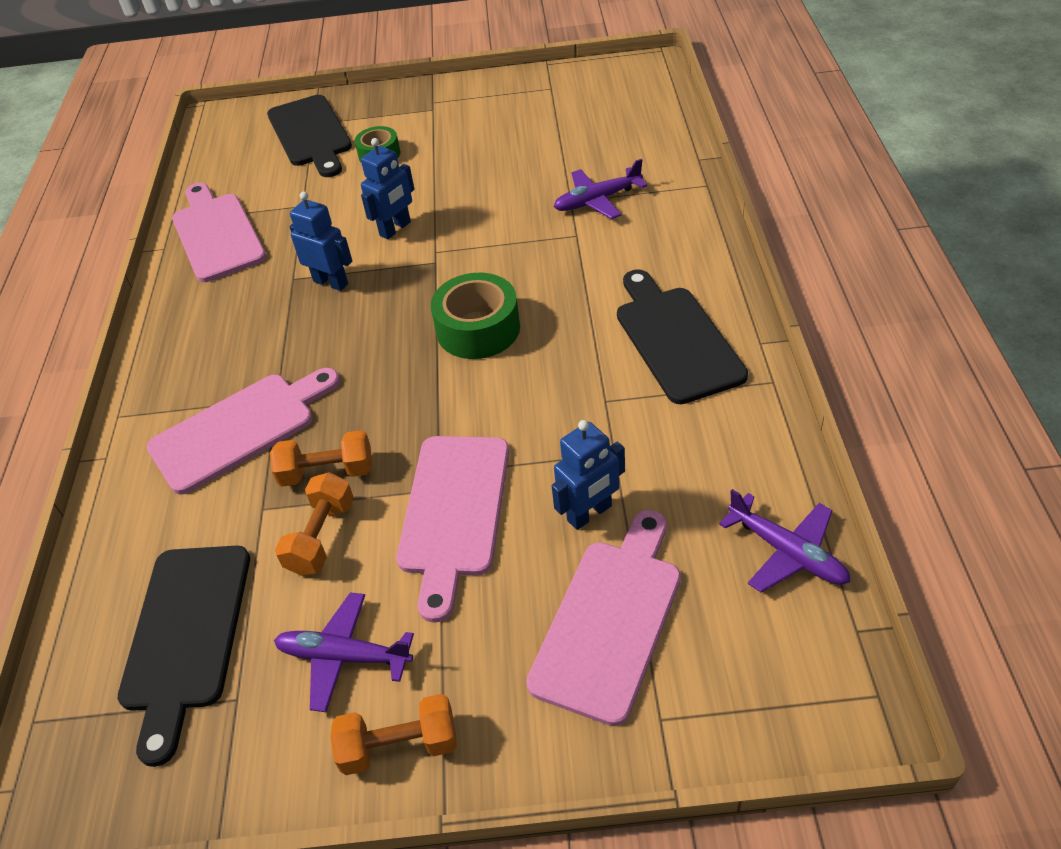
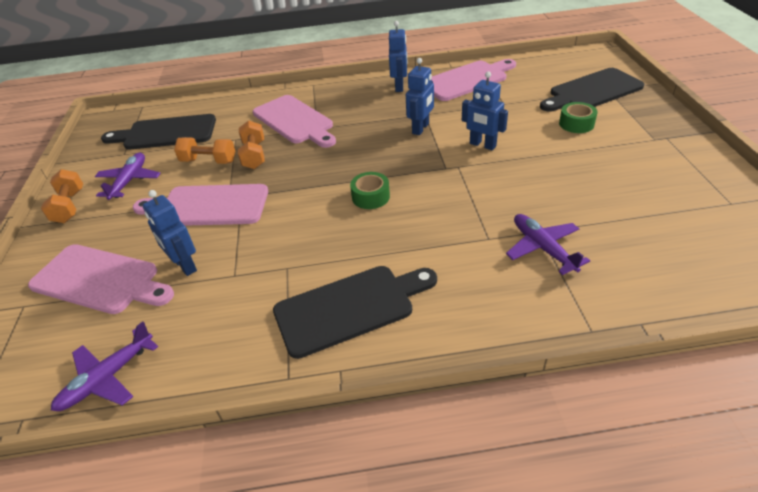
camera: 85 degrees right, 5 degrees down
green tape [431,273,520,359] -> green tape [350,172,390,209], size x0.62
none -> blue robot [389,21,407,92]

